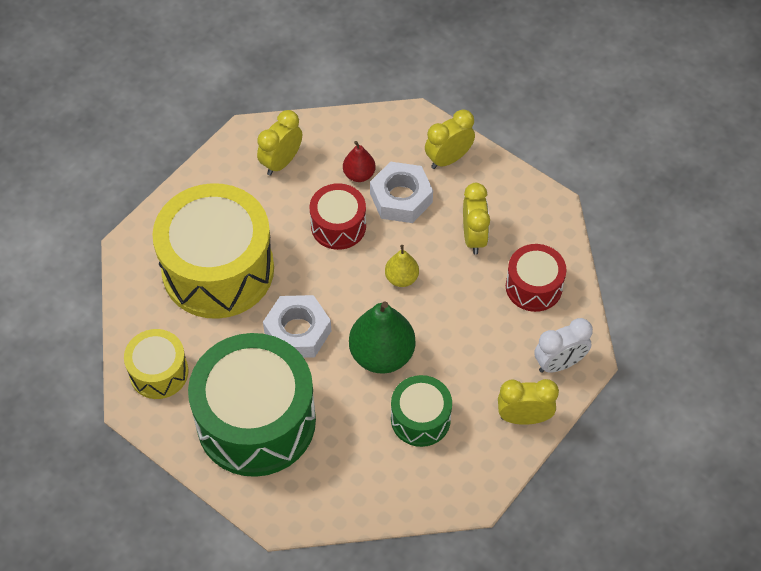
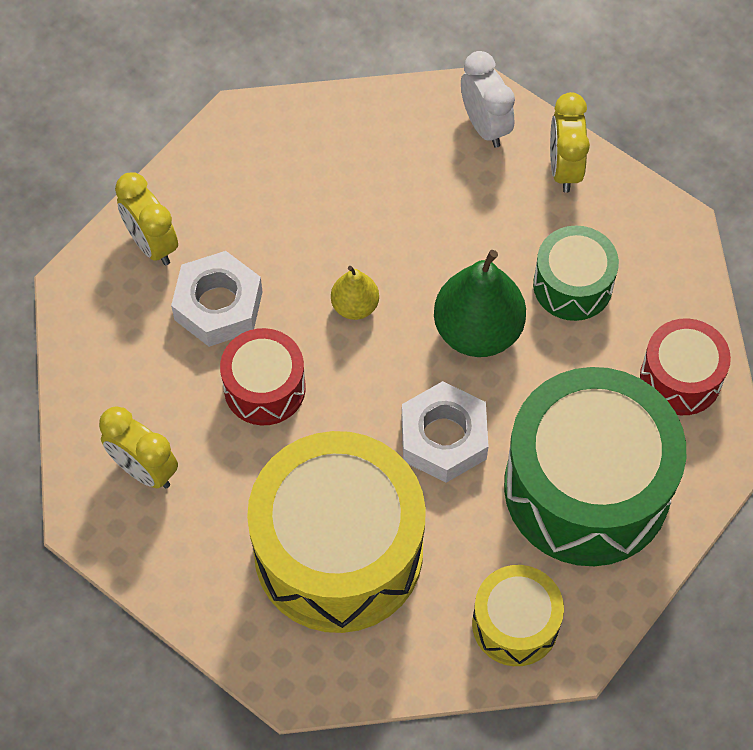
camera: 90 degrees left, 5 degrees up
red pear [343,141,375,182] -> none
yellow clock [463,183,490,255] -> none
red drum [506,244,566,312] -> red drum moved to [640,318,731,415]

